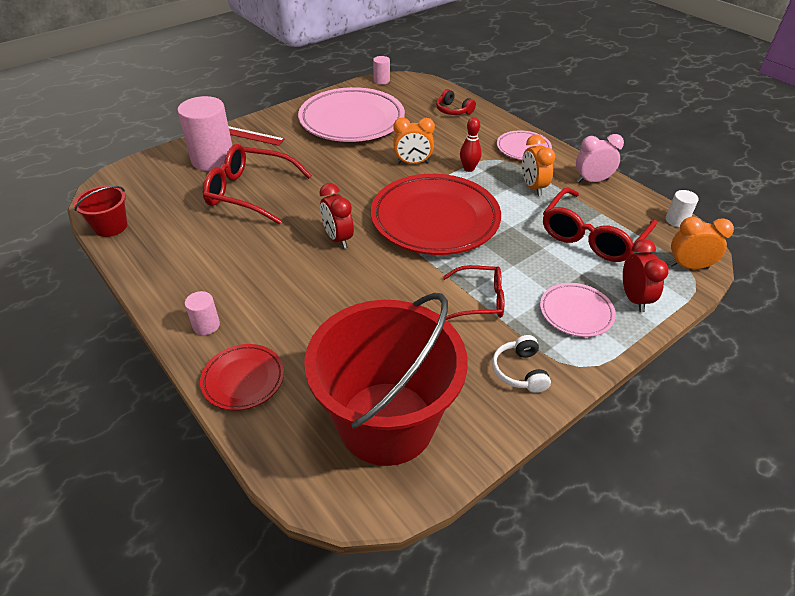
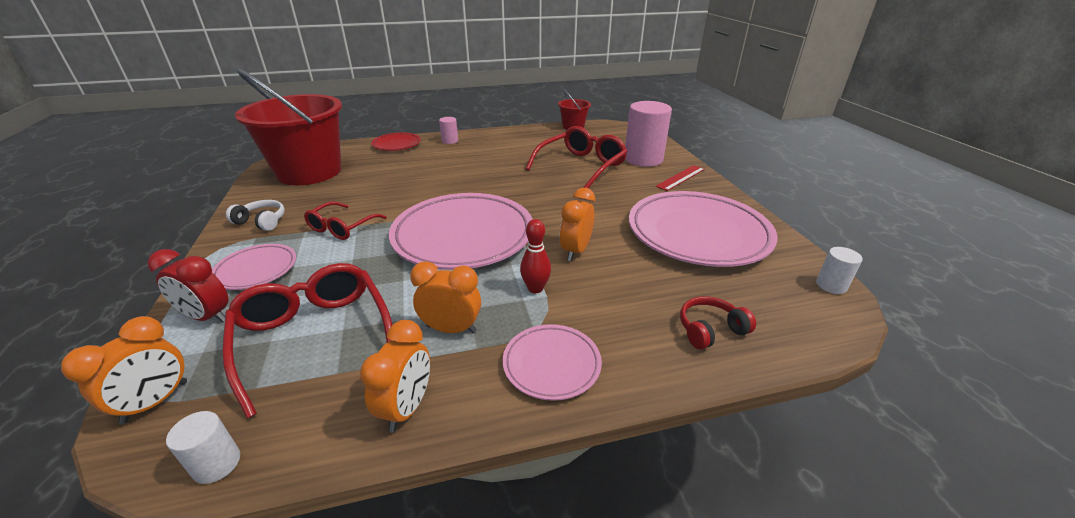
camera: 115 degrees right, 10 degrees down
red clock [319,183,354,249] -> none
red plate [371,174,501,255] -> pink plate [389,193,533,270]
pink cylinder [373,56,390,85] -> white cylinder [816,247,863,294]
pink clock [576,134,624,183] -> orange clock [360,320,430,432]

